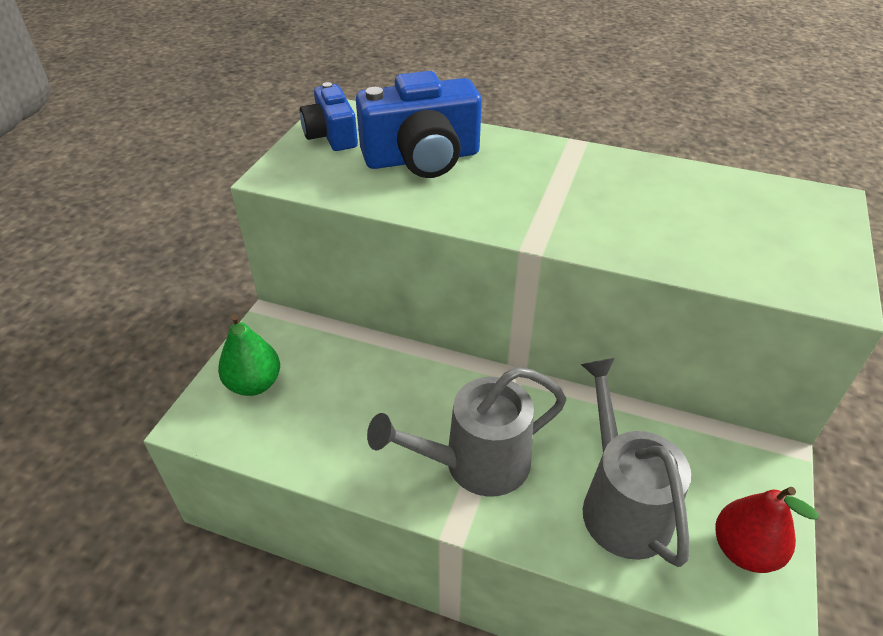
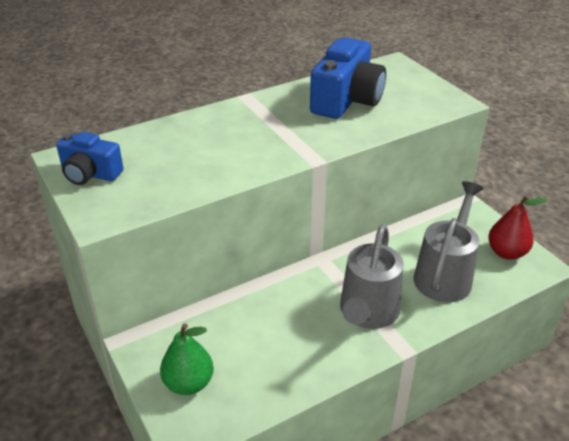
camera: 50 degrees left, 5 degrees down
blue camera [356,71,482,178] -> blue camera moved to [310,37,386,119]
grey watering can [581,358,691,567] -> grey watering can turned 90 degrees clockwise [414,181,484,302]

